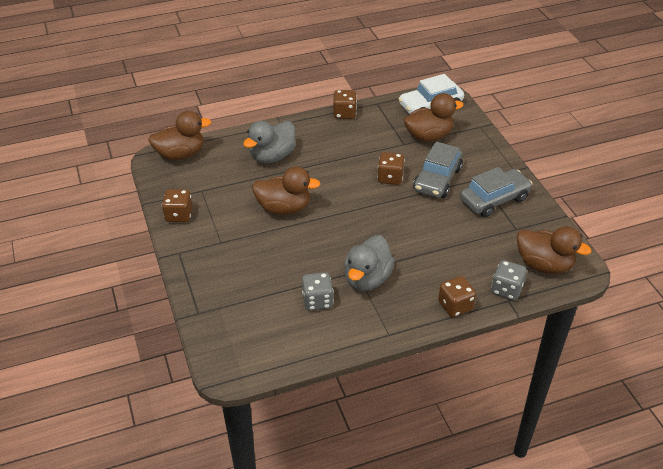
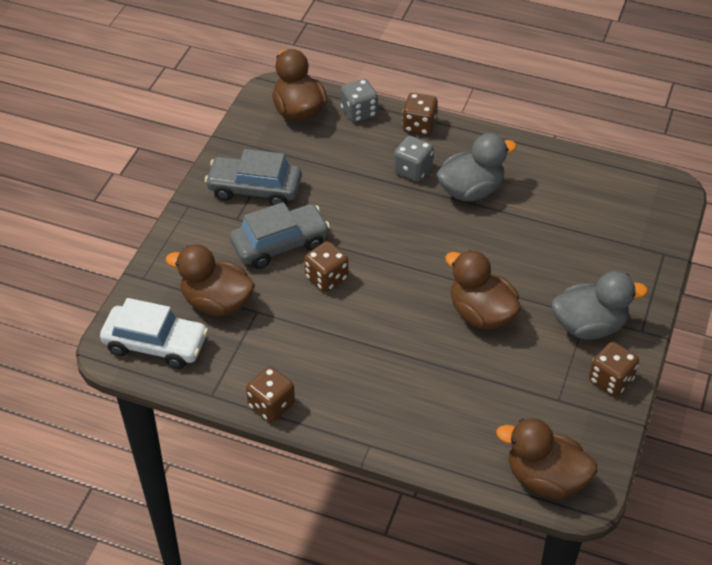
camera: 140 degrees left, 5 degrees up
grey duck [243,121,296,163] -> grey duck moved to [552,271,648,340]
grey dice [302,272,333,310] -> grey dice moved to [393,136,434,182]

